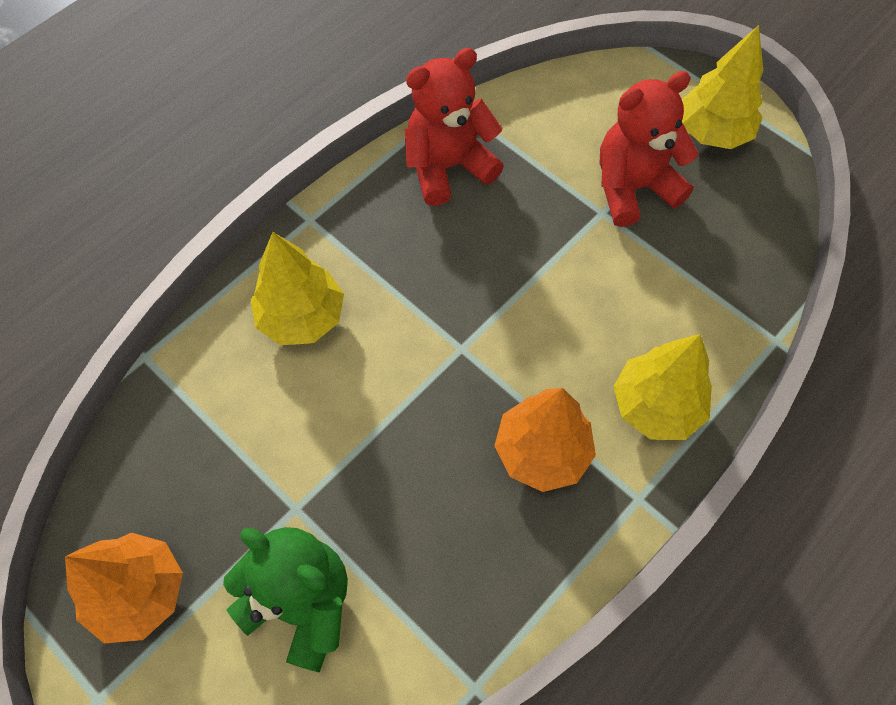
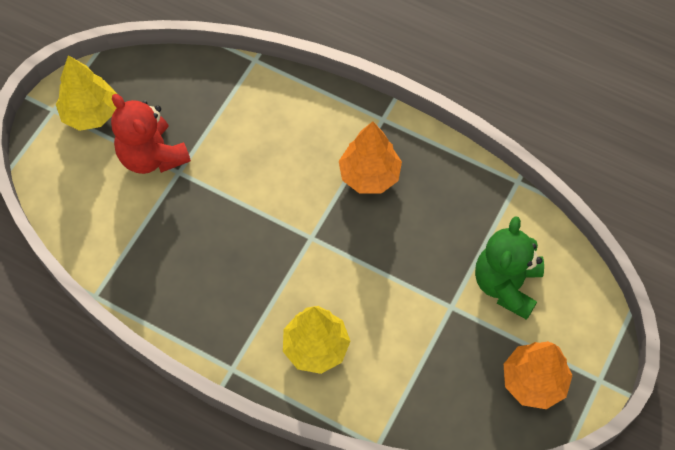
camera: 105 degrees left, 0 degrees up
red teddy bear [404,48,504,206] -> none
yellow tree [613,334,712,440] -> none

